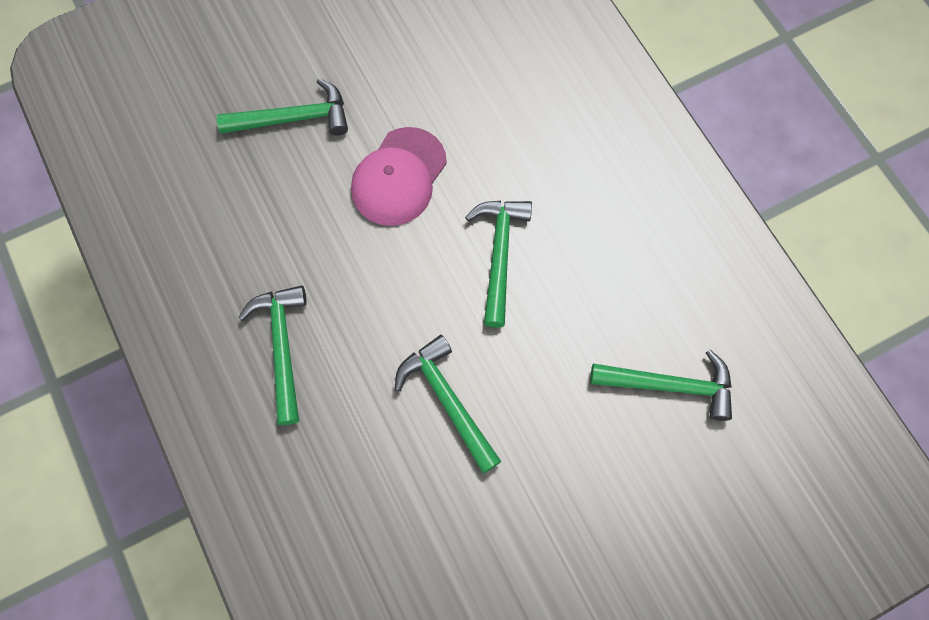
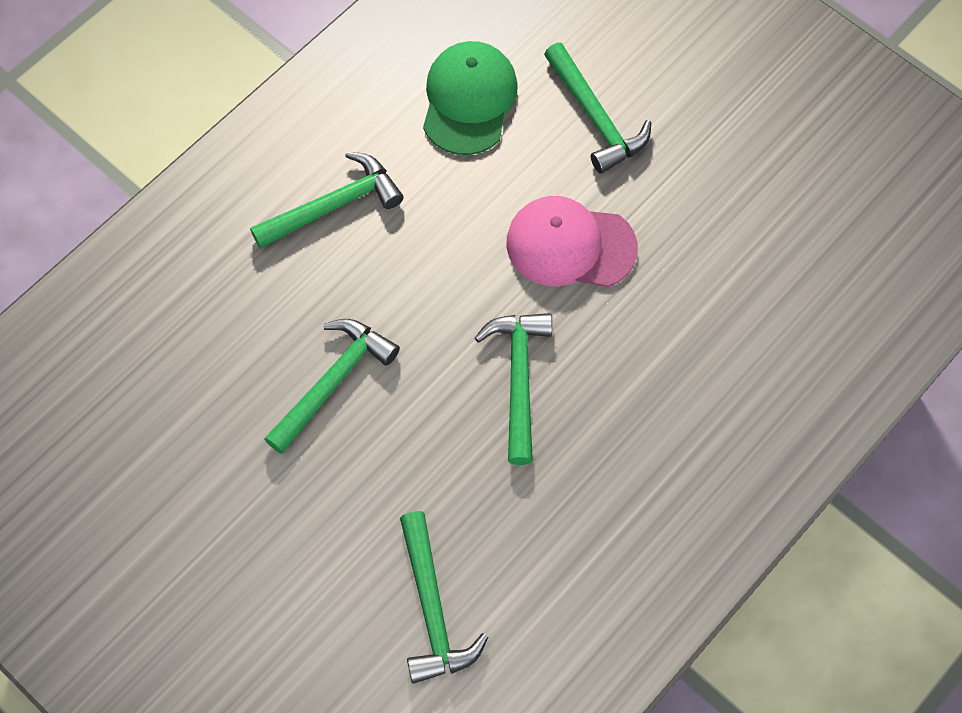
camera: 70 degrees right, 5 degrees down
green hammer [465,201,532,328] -> green hammer turned 75 degrees counterclockwise [475,313,552,465]
none -> green cap [423,41,518,155]

